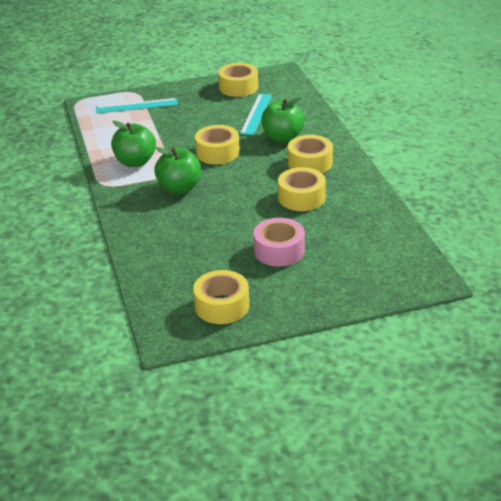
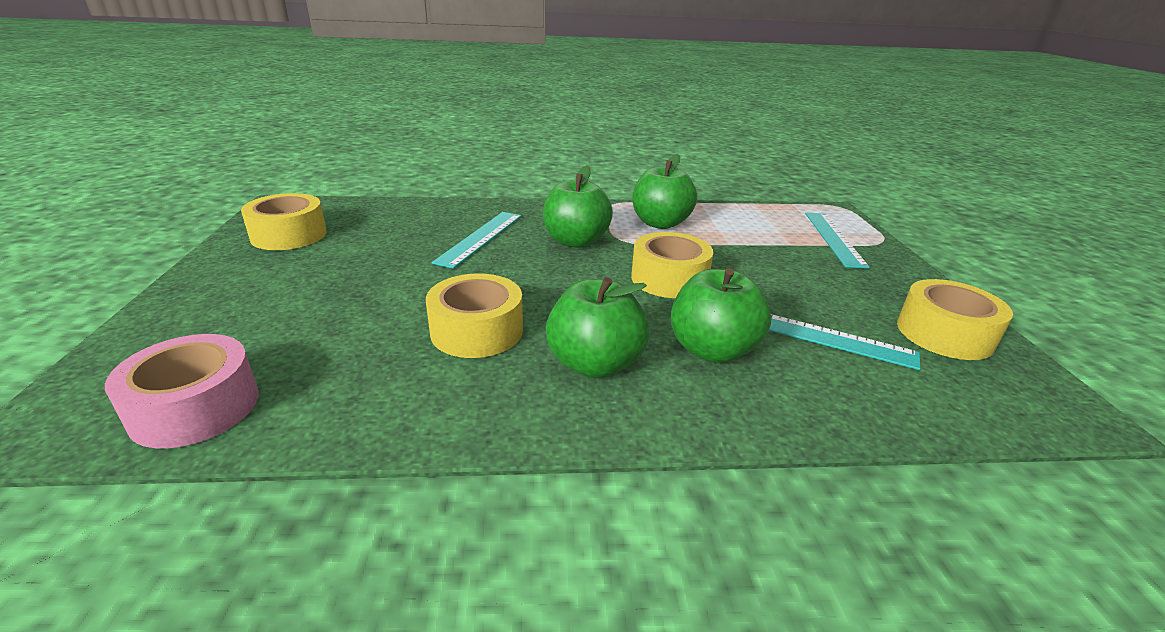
camera: 100 degrees right, 5 degrees down
pink tape [253,218,305,267] -> pink tape moved to [105,334,259,449]
yellow tape [288,135,333,174] -> green apple [546,277,649,379]
none -> turquoise ruler [431,212,522,269]

